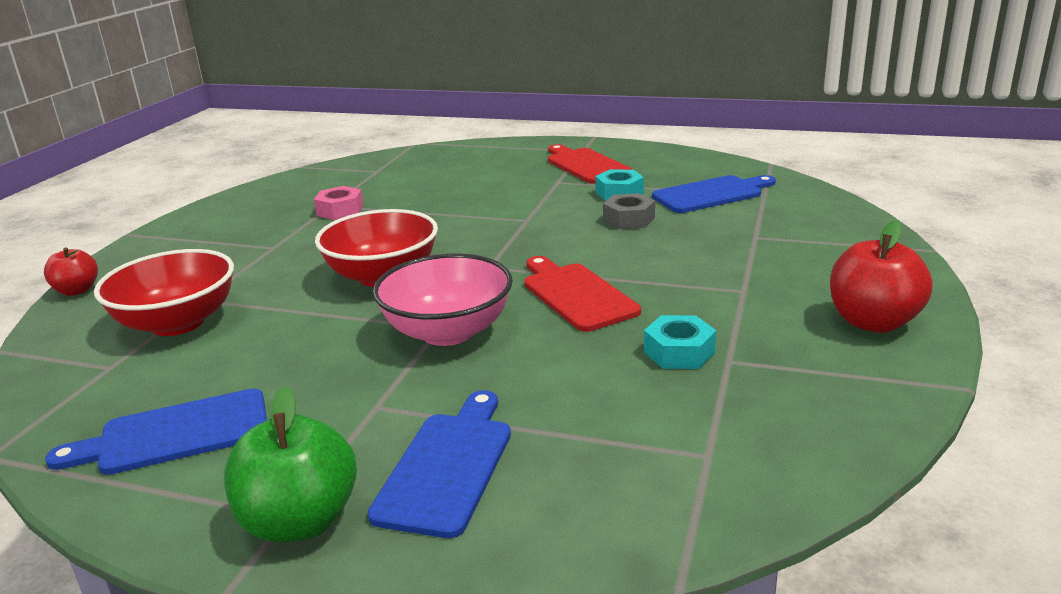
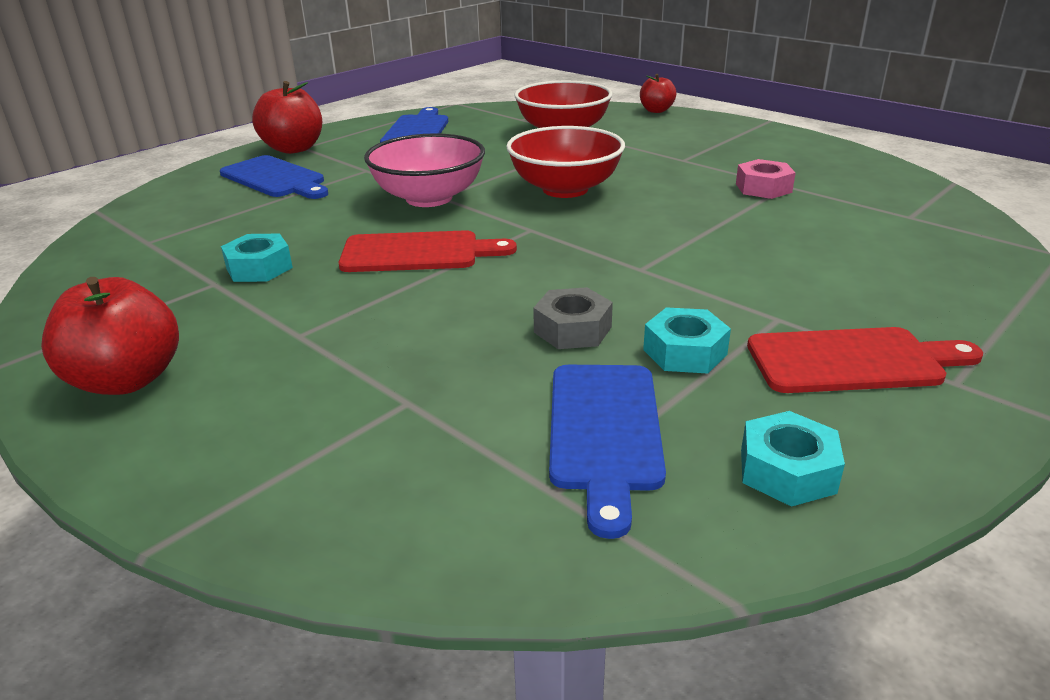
camera: 115 degrees right, 5 degrees up
green apple [224,386,357,542] -> red apple [252,81,322,154]
none -> turquoise nut [741,411,845,507]

